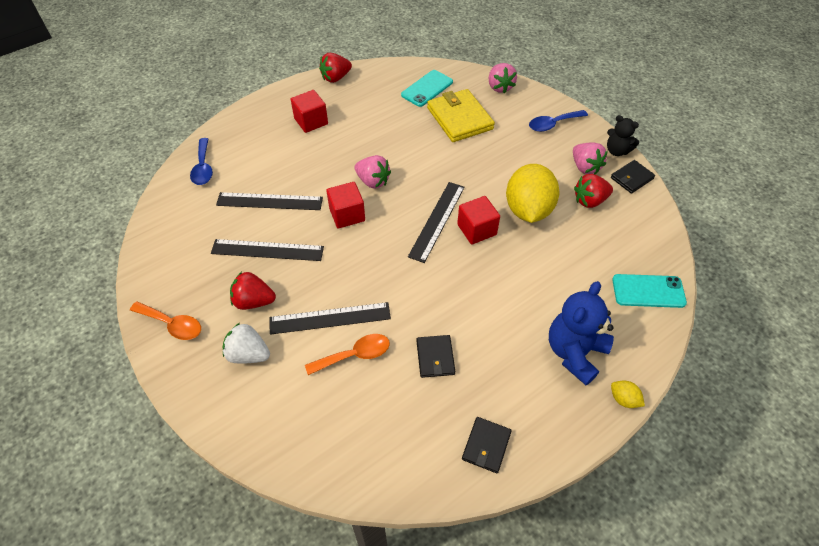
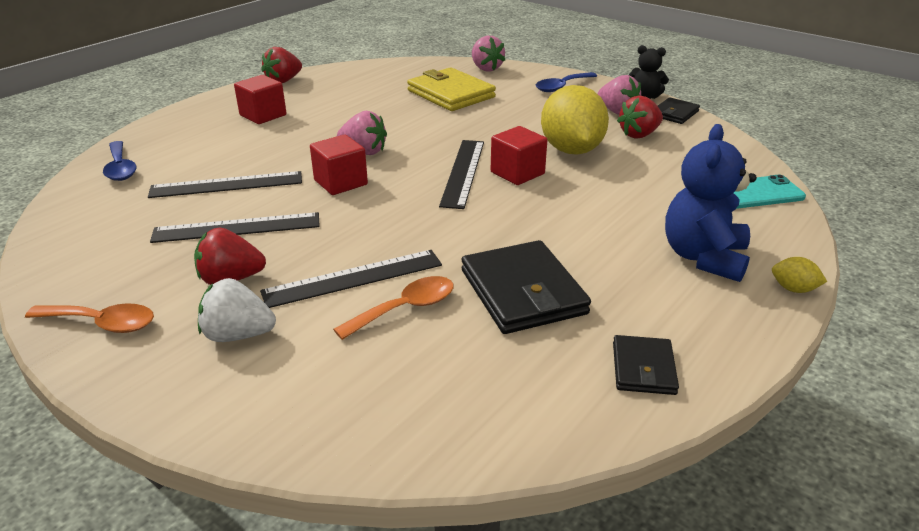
camera: 15 degrees left, 20 degrees down
turquoise phone [401,70,453,107] -> none
black wallet [417,335,455,378] -> black wallet [462,240,591,334], size x1.81

